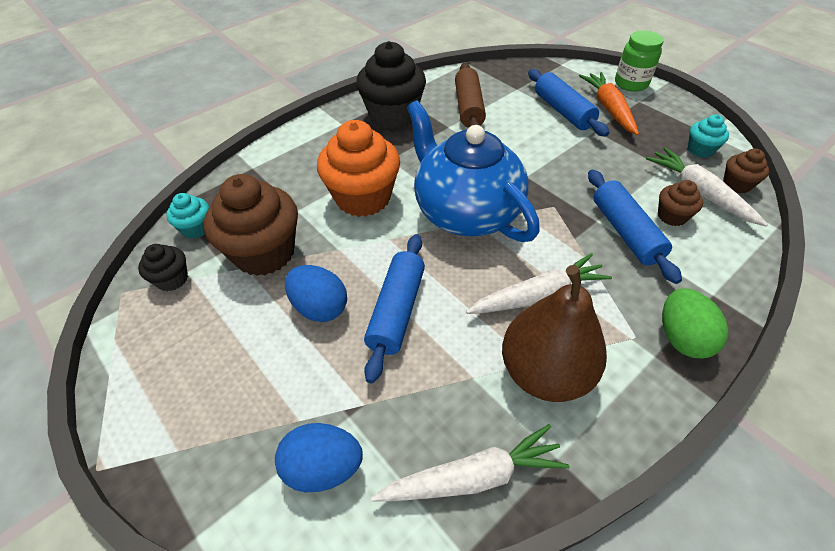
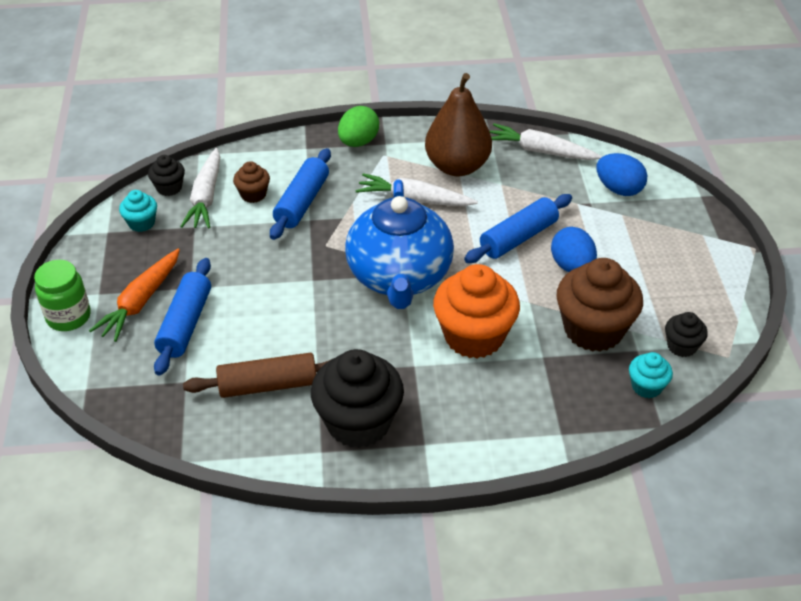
camera: 145 degrees left, 5 degrees down
brown rolling pin [455,63,486,128] -> brown rolling pin turned 45 degrees clockwise [183,353,330,398]
brown cupcake [723,149,769,193] -> black cupcake [148,155,185,196]

